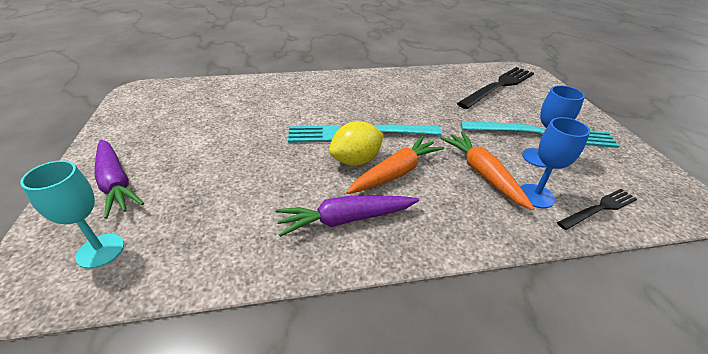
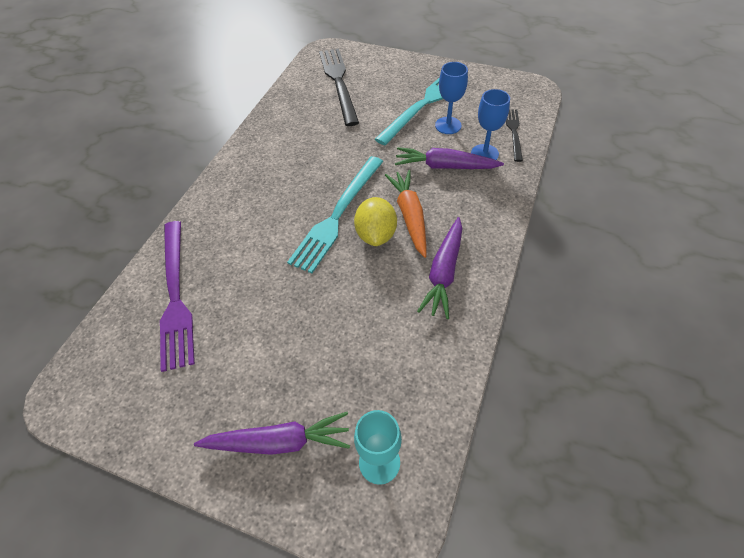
camera: 55 degrees left, 15 degrees up
orange carrot [441,132,534,210] -> purple carrot [395,147,504,169]
none -> purple fork [160,221,195,372]

